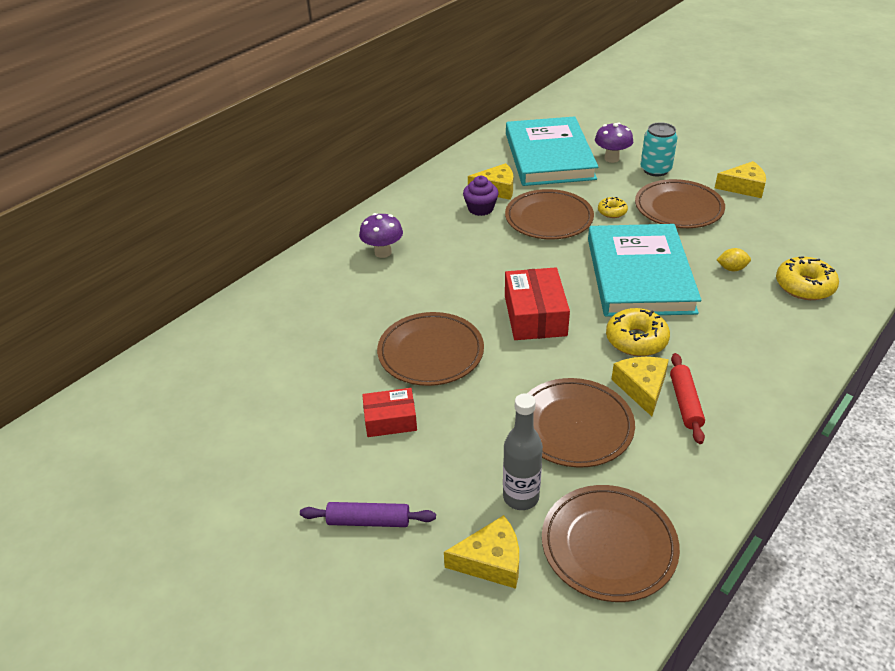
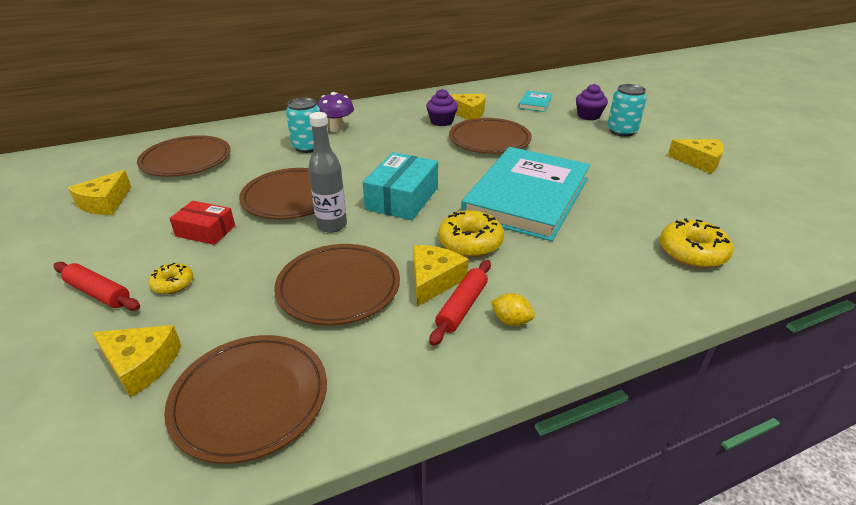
camera: 25 degrees right, 5 degrees down
purple rolling pin [300,502,436,527] -> red rolling pin [54,262,140,311]
grey bottle [503,393,543,510] -> grey bottle moved to [308,112,347,233]
red box [505,267,570,340] -> turquoise box [363,152,438,220]
turquoise book [506,116,598,186] -> turquoise book [518,91,553,112], size x0.40
purple mushroom [595,122,633,163] -> purple cupcake [576,84,608,120]
yellow donut [598,197,628,218] -> yellow donut moved to [148,263,193,294]
brown plate [635,179,725,228] -> brown plate moved to [137,135,231,177]
yellow lemon [717,248,751,271] -> yellow lemon moved to [491,293,535,326]
none -> yellow cheese [68,170,131,215]
none -> turquoise can [286,98,320,153]

